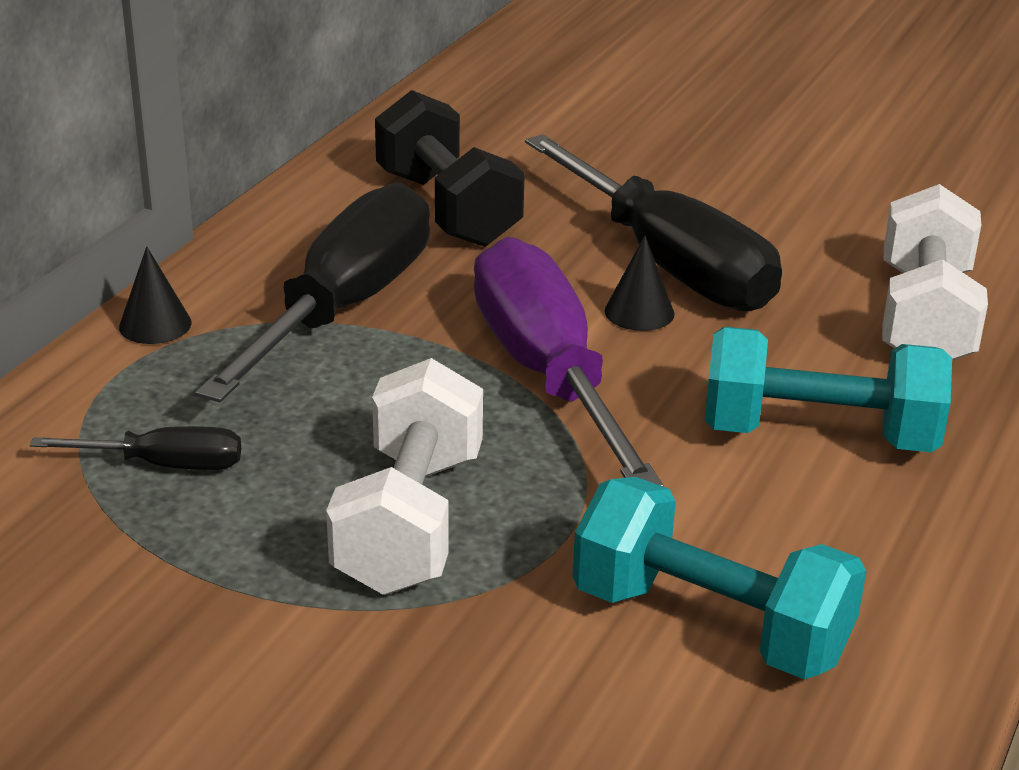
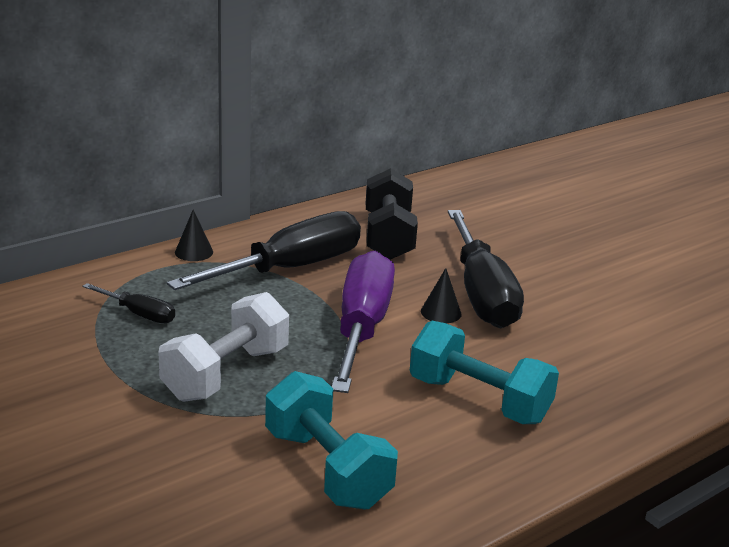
camera: 25 degrees right, 5 degrees down
white dumbbell [882,184,988,360] -> none

